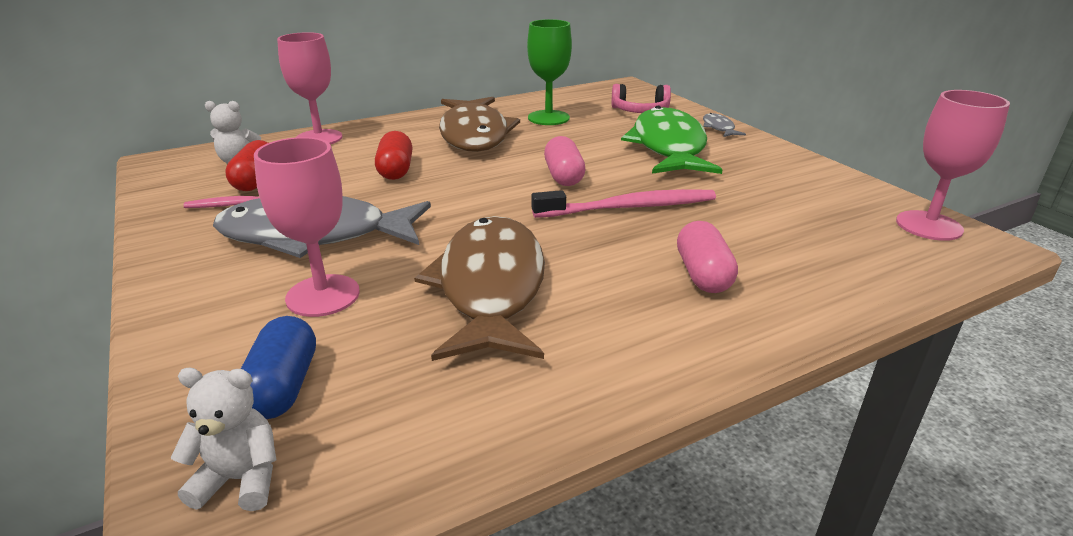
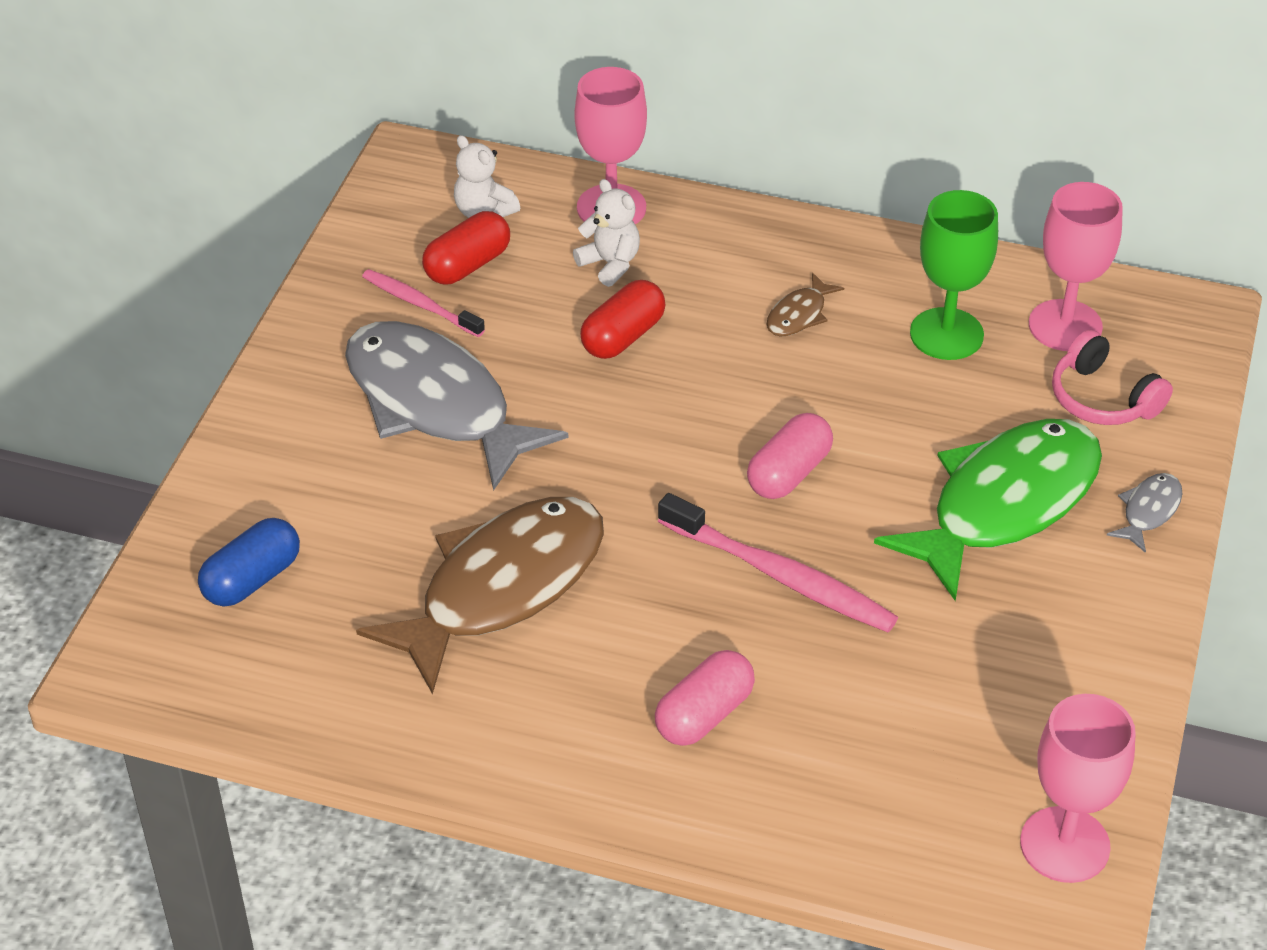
camera: 45 degrees right, 15 degrees up
white teddy bear [171,368,277,511] -> white teddy bear moved to [573,179,640,287]
pink goblet [254,137,360,317] -> pink goblet moved to [1029,182,1123,351]
brown fish [439,97,520,152] -> brown fish [766,273,844,337], size x0.40

